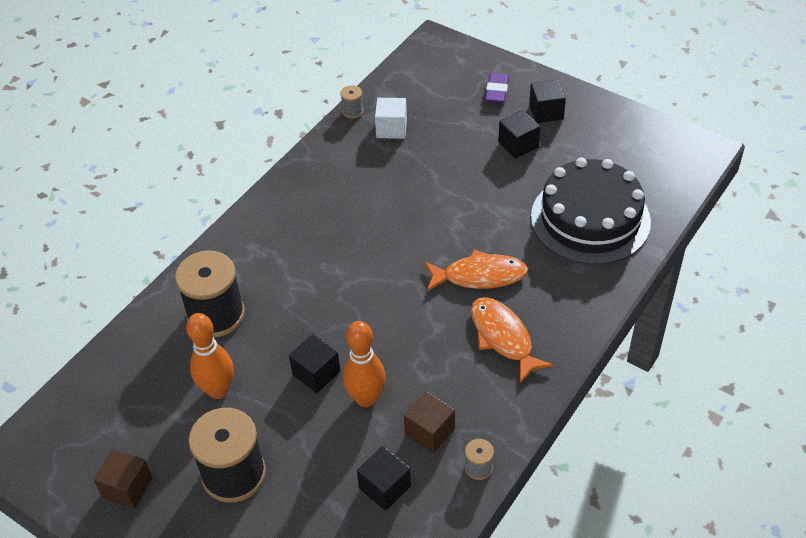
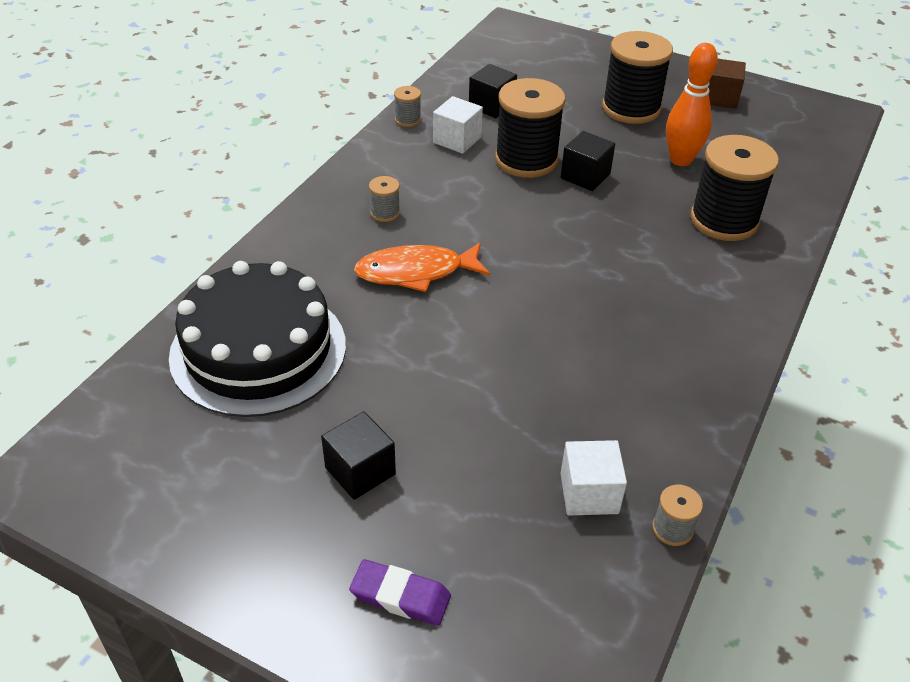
camera: 170 degrees right, 5 degrees down
orange bowling pin [343,321,386,407] -> black spool [495,78,566,178]
brown cube [404,391,455,453] -> white cube [433,96,483,154]
orange fish [471,297,554,383] -> grey spool [369,176,400,222]
purple eraser [485,73,509,103] -> purple eraser turned 75 degrees counterclockwise [349,559,451,626]
black cube [529,80,566,123] -> none

